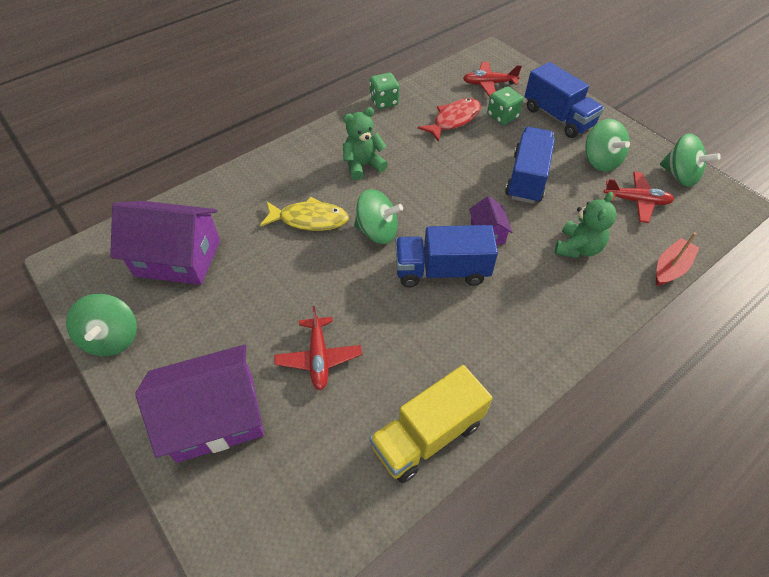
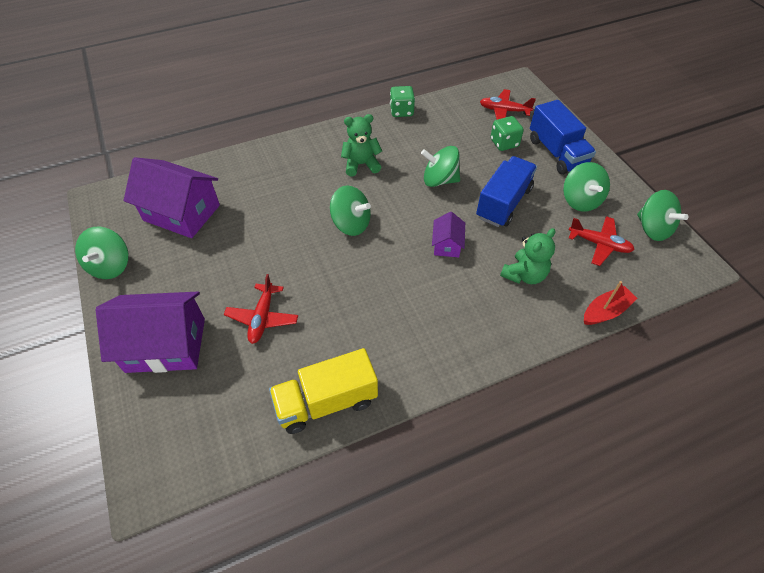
camera: 15 degrees right, 0 degrees up
yellow fish [260,197,349,231] -> none
blue truck [395,225,498,287] -> none
red fish [418,98,481,142] -> none
none -> green spinning top [421,146,460,187]

